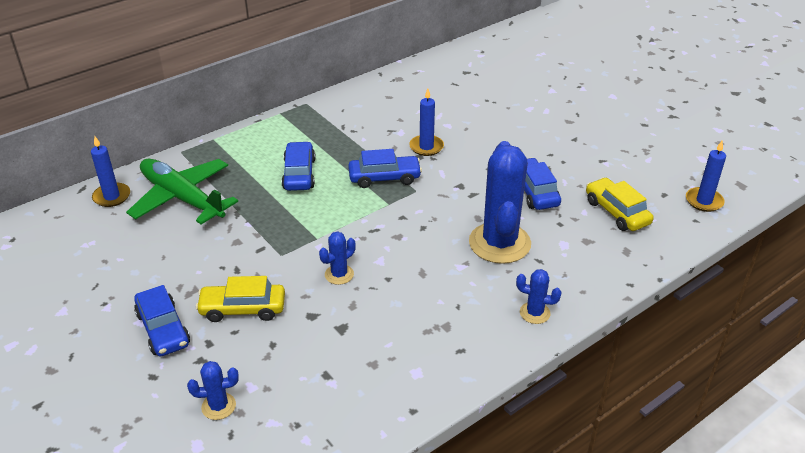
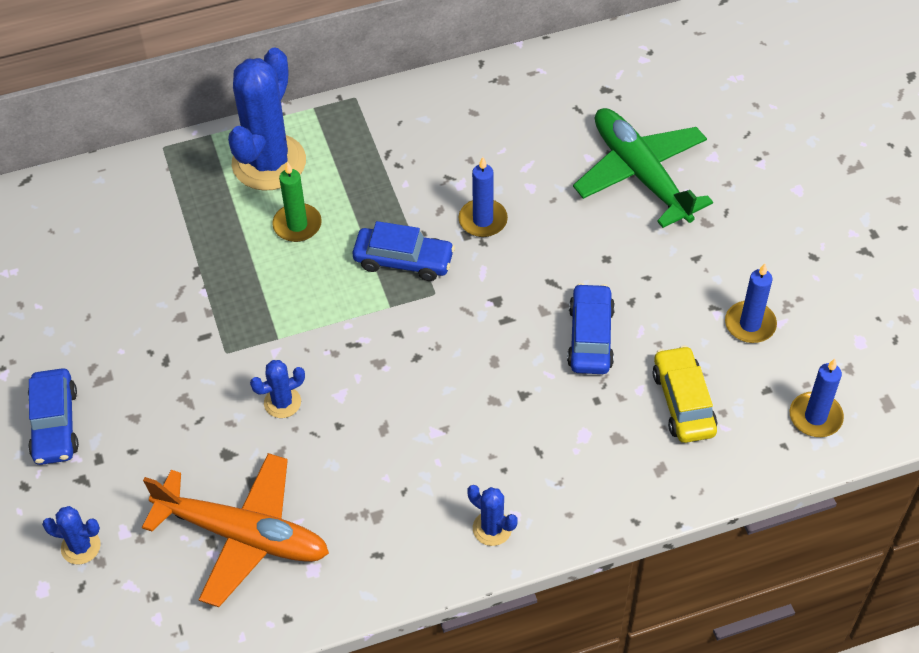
camera: 20 degrees right, 15 degrees up
blue candle [91,136,130,207] -> blue candle moved to [725,263,777,343]
green plane [126,159,238,224] -> green plane moved to [573,108,713,228]
yellow car [196,276,285,322] -> none
blue car [282,141,316,191] -> green candle [272,162,322,242]
blue cactus [469,141,531,264] -> blue cactus moved to [228,47,306,191]
none -> orange plane [142,453,329,607]

